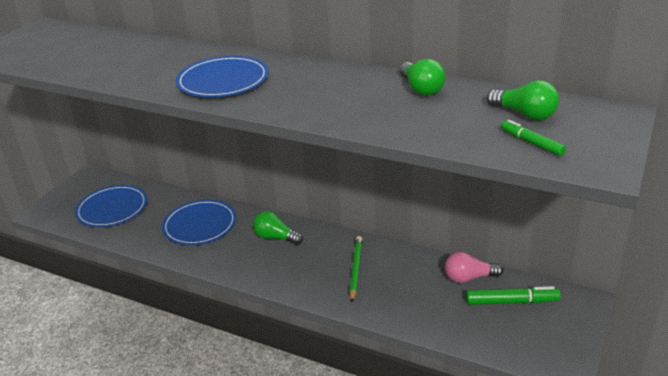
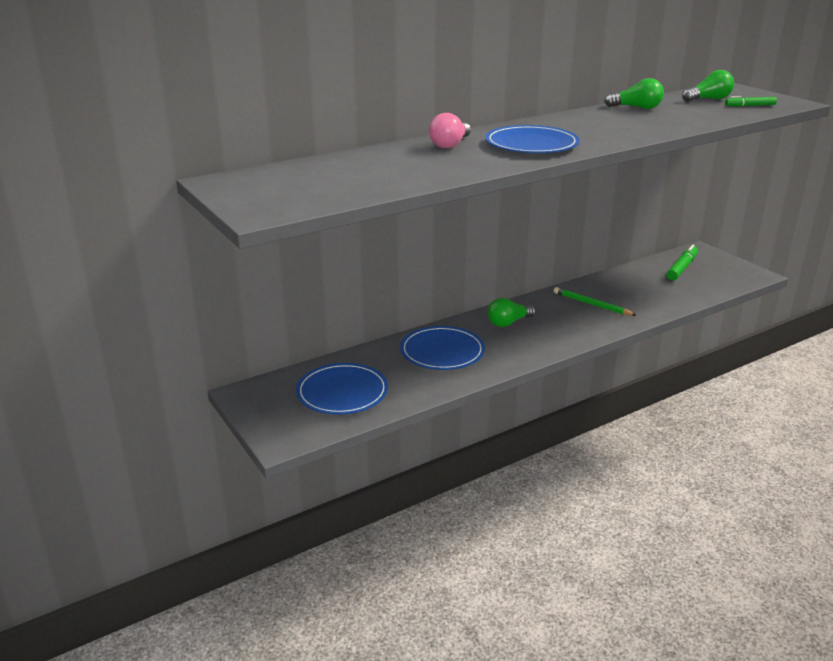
camera: 60 degrees left, 5 degrees down
pink light bulb [445,252,503,283] -> pink light bulb moved to [429,113,471,148]

